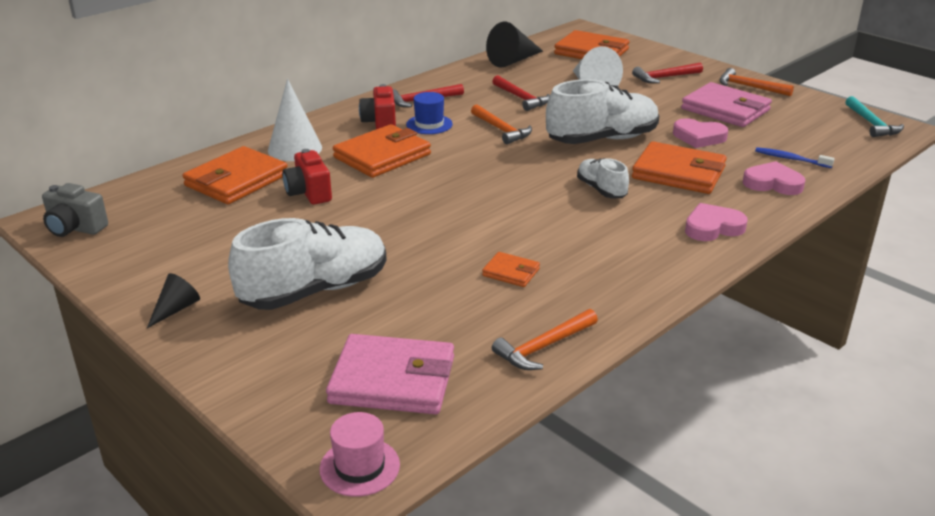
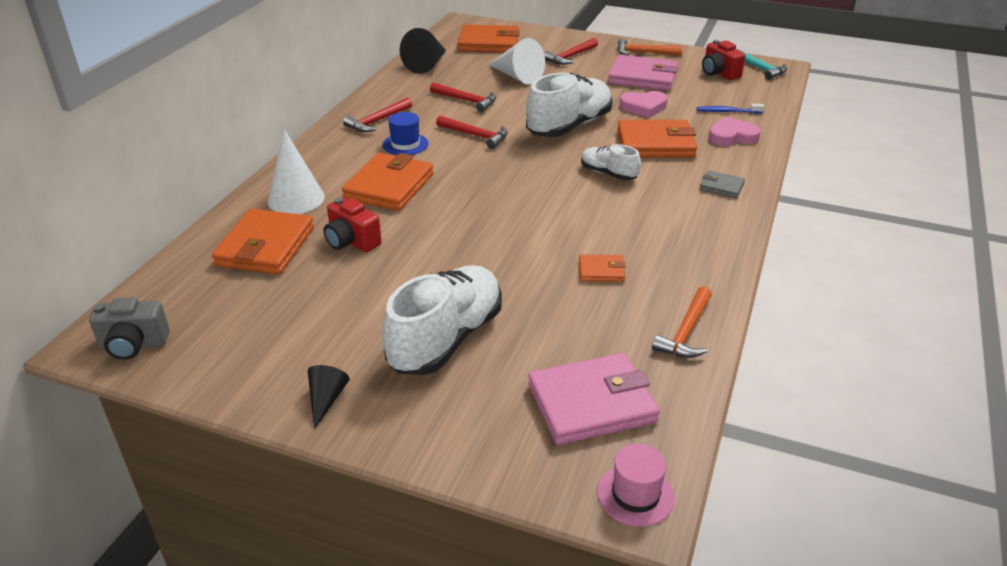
camera: 25 degrees left, 5 degrees up
red camera [359,84,396,129] -> red camera moved to [702,40,746,80]
orange hammer [471,105,532,144] -> red hammer [436,116,508,149]
pink heart [685,203,747,241] -> grey wallet [699,170,745,198]

